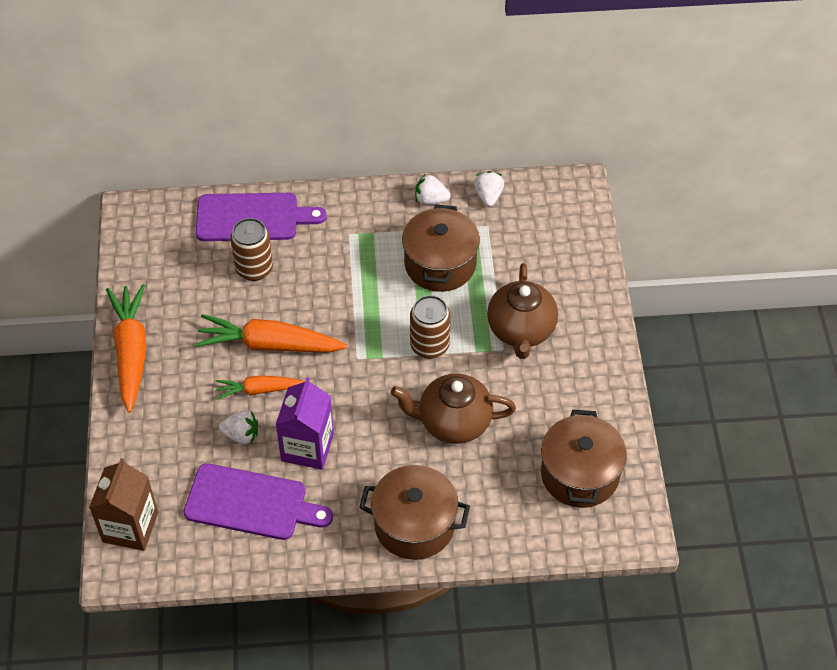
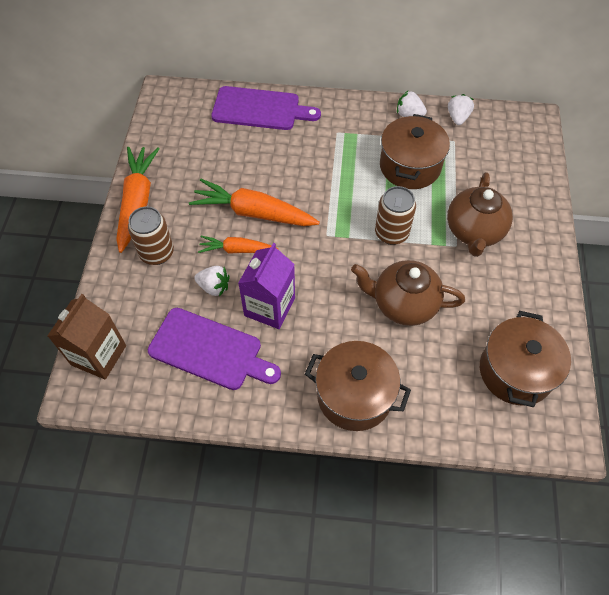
camera: 10 degrees right, 5 degrees up
brown can [230,218,273,281] -> brown can moved to [128,206,174,265]

